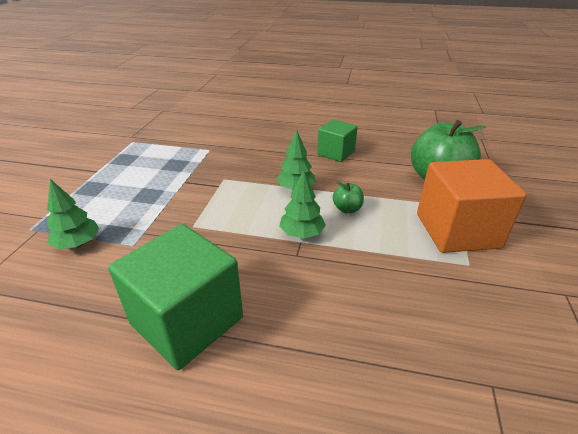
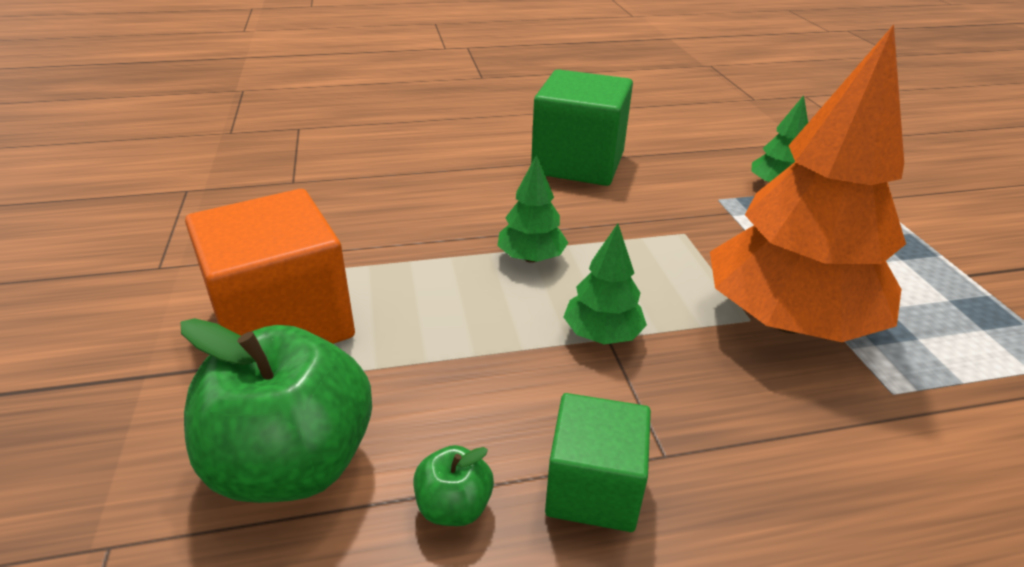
camera: 155 degrees right, 0 degrees up
green apple [333,182,364,213] -> green apple moved to [414,445,494,526]
none -> orange tree [710,25,906,342]

